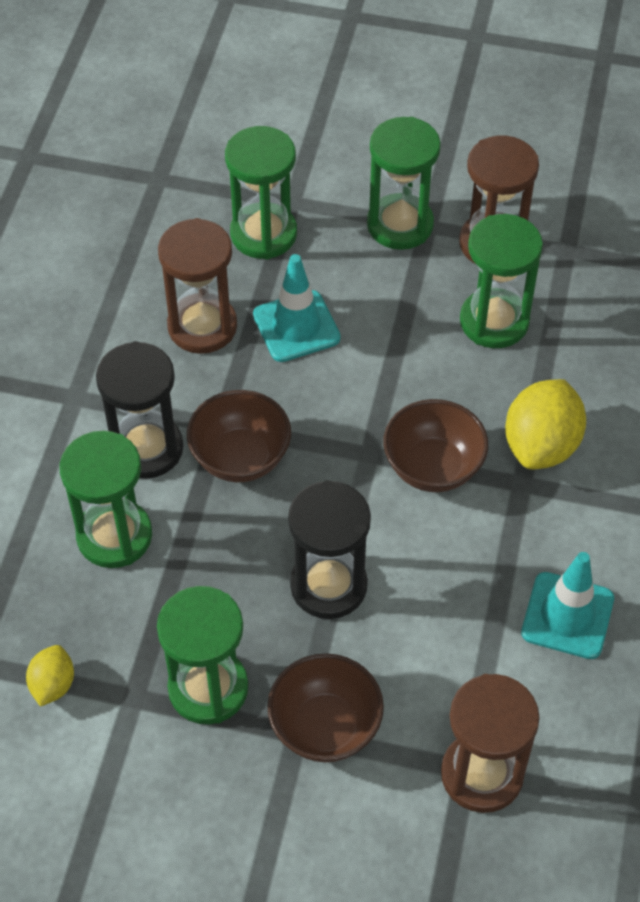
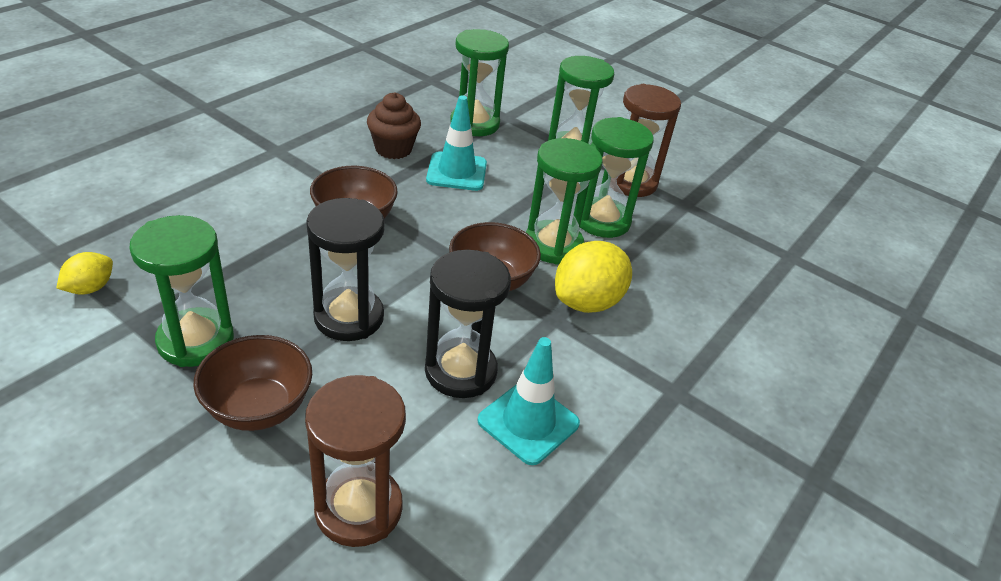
camera: 20 degrees right, 15 degrees down
green hourglass [59,431,152,568] -> green hourglass moved to [526,138,603,265]
black hourglass [96,341,183,479] -> black hourglass moved to [425,250,511,398]
brown hourglass [158,218,237,354] -> brown cupcake [367,92,421,159]

